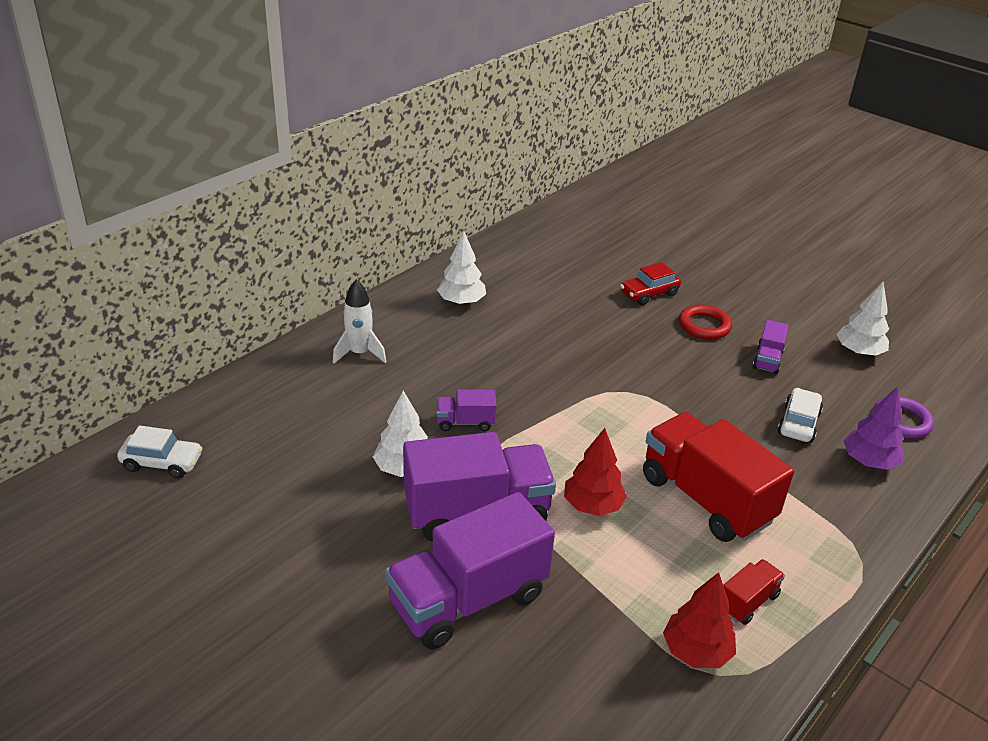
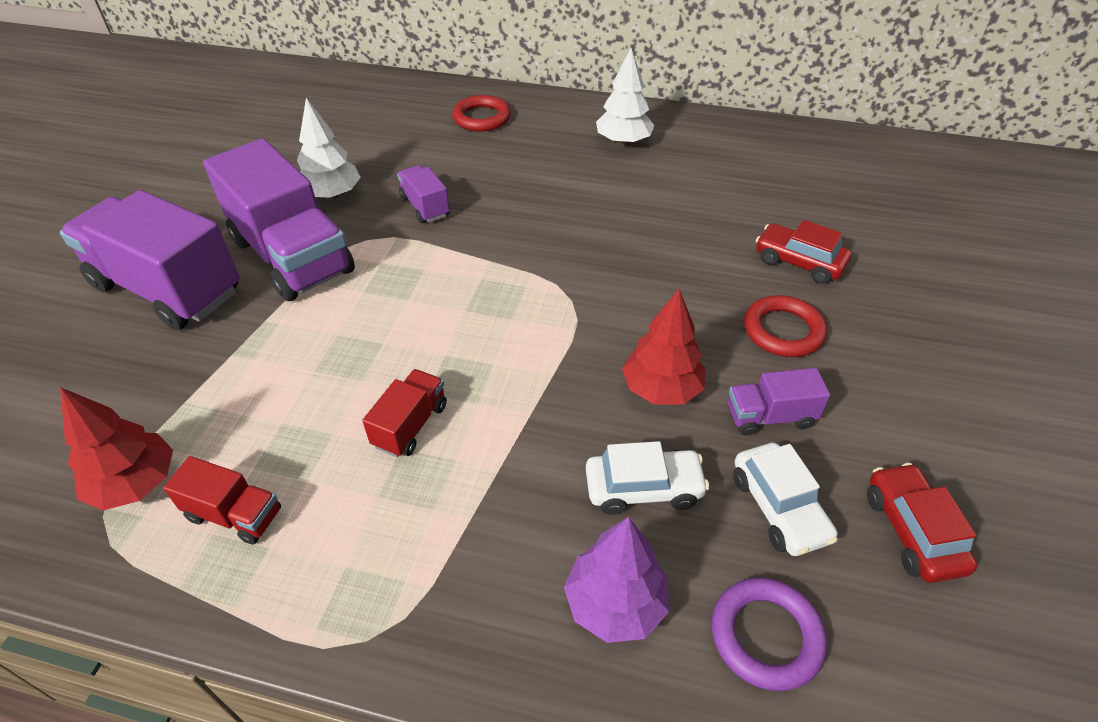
camera: 65 degrees right, 10 degrees up
white car [117,425,202,478] -> white car moved to [733,443,838,556]
white rocket [333,279,386,364] -> red ring [452,95,511,132]
red tree [564,428,627,516] -> red tree moved to [622,289,705,405]
red truck [643,412,794,542] -> red truck [362,369,447,457], size x0.46
white tree [837,281,889,356] -> red car [867,463,978,583]

